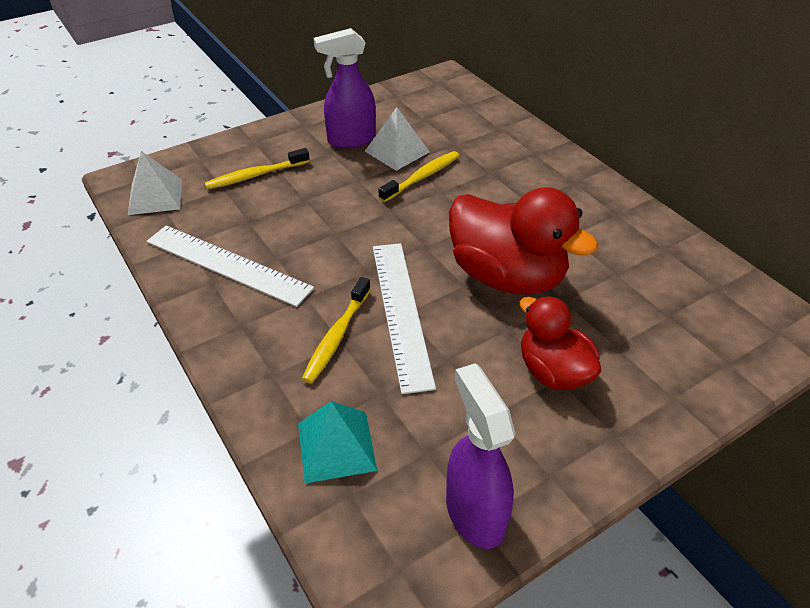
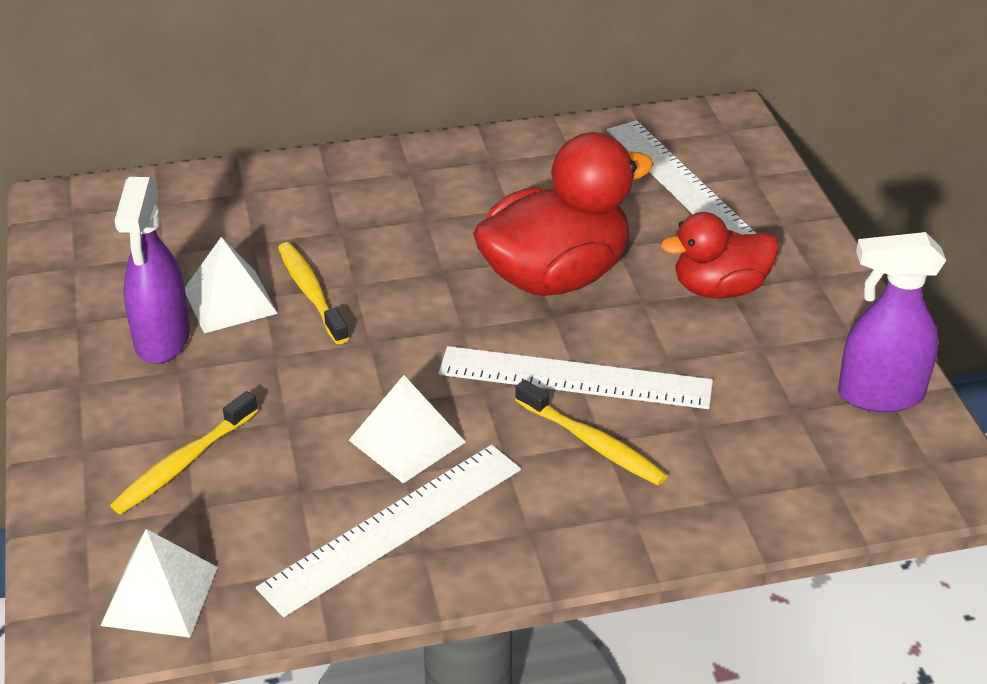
camera: 70 degrees left, 5 degrees down
yellow toothbrush [204,148,310,190] -> yellow toothbrush turned 45 degrees clockwise [110,391,258,514]
turquoise pyramid [298,401,377,483] -> none
none -> white pyramid [349,375,465,483]
none -> white ruler [607,120,757,235]

